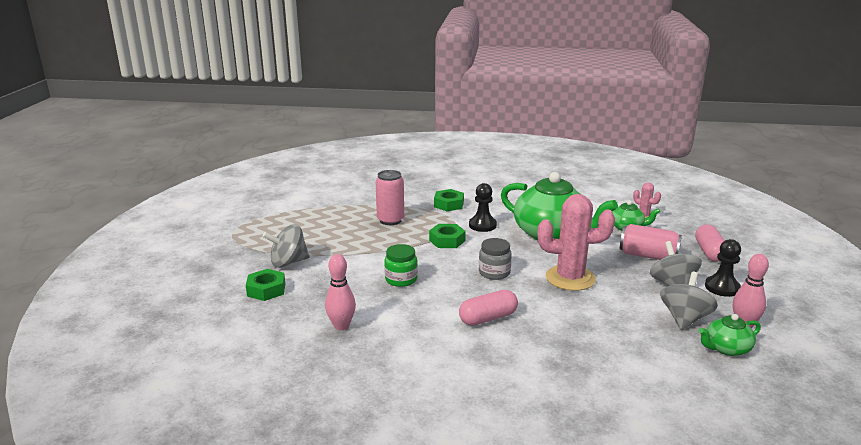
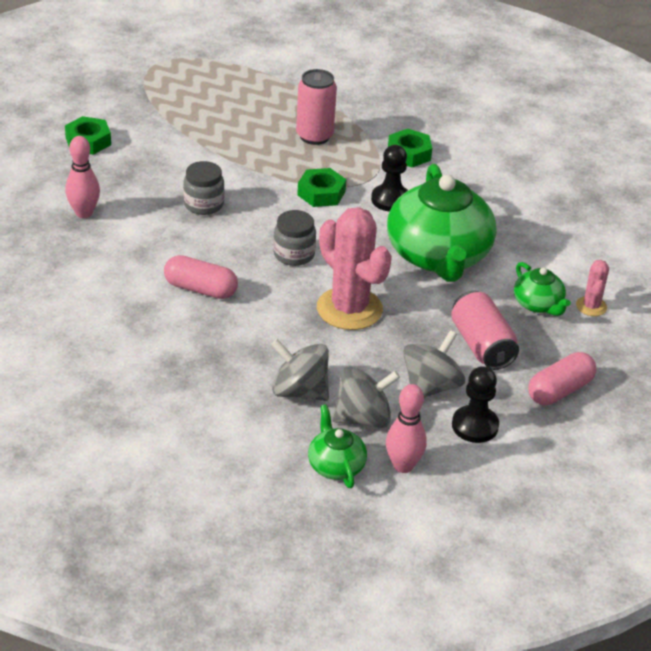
camera: 45 degrees right, 15 degrees up
grey spinning top [262,224,310,268] -> grey spinning top moved to [271,339,329,401]
green jar [384,244,418,287] -> grey jar [183,161,225,215]
green teapot [699,314,761,356] -> green teapot turned 45 degrees clockwise [308,405,367,488]

